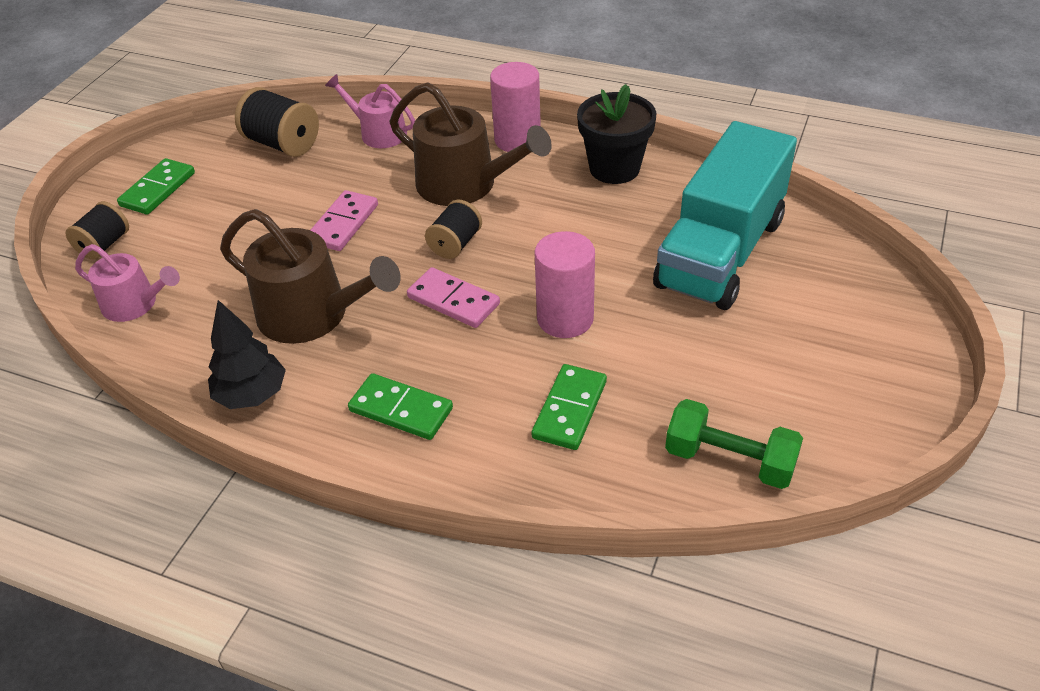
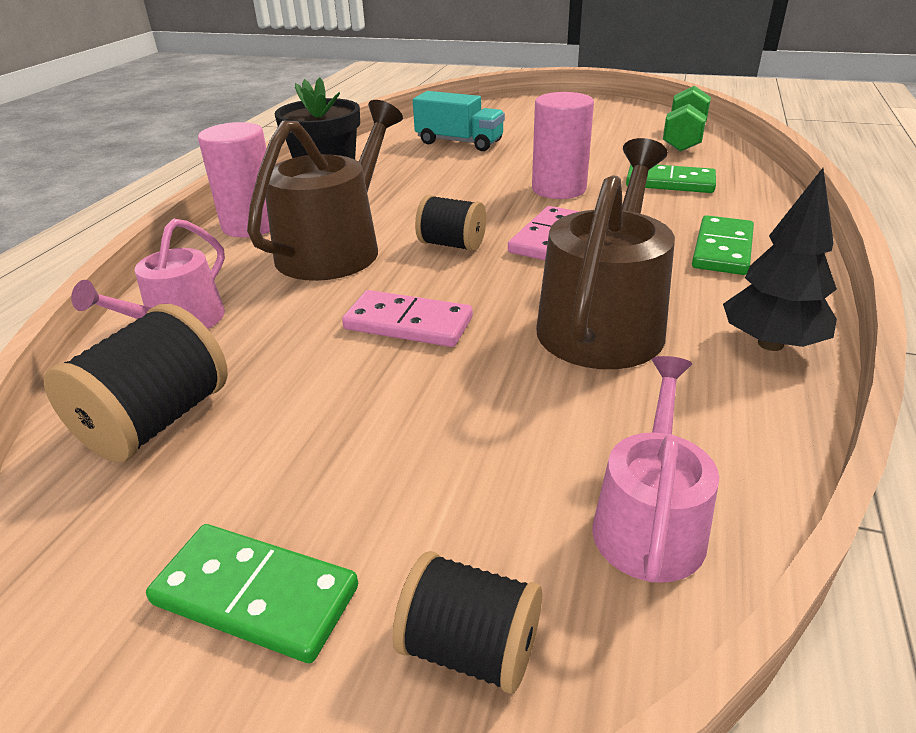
camera: 95 degrees left, 10 degrees down
turquoise truck [653,121,797,310] -> turquoise truck [413,91,505,151], size x0.54

